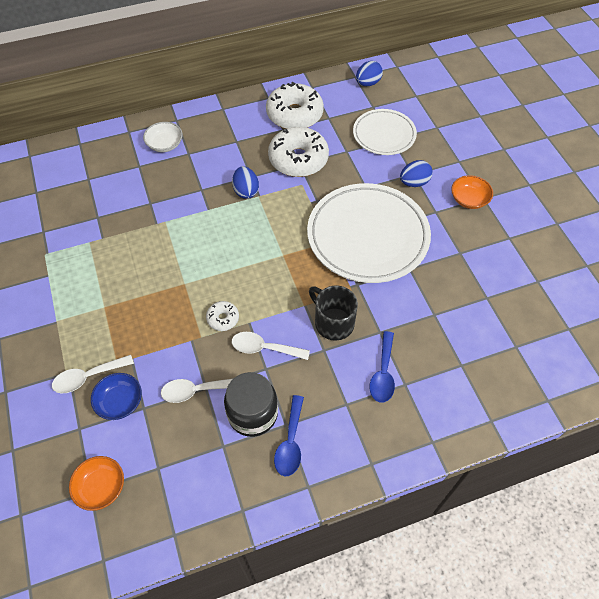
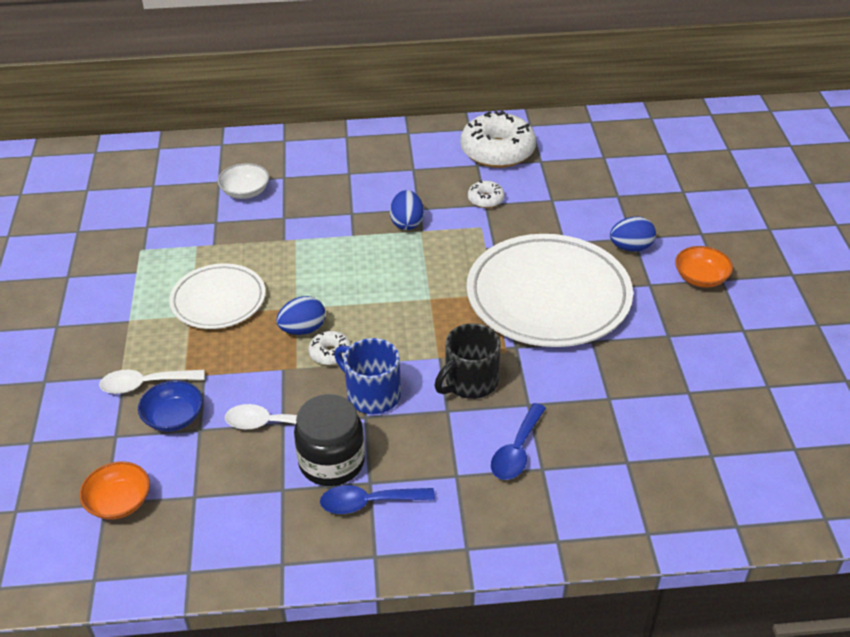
camera: 15 degrees right, 15 degrees down
white bowl [143,122,183,152] -> white bowl moved to [218,163,269,199]
white spoon [232,332,310,360] -> blue mug [334,338,401,414]
white donut [268,127,329,177] -> white donut [468,181,505,208], size x0.46
blue spoon [274,395,304,476] -> blue spoon turned 60 degrees clockwise [320,485,435,514]
black mug [309,285,358,341] -> black mug turned 105 degrees counterclockwise [435,323,501,399]
white plate [353,109,417,155] -> white plate moved to [169,263,266,329]
blue egg [356,61,383,86] -> blue egg moved to [276,296,325,335]

